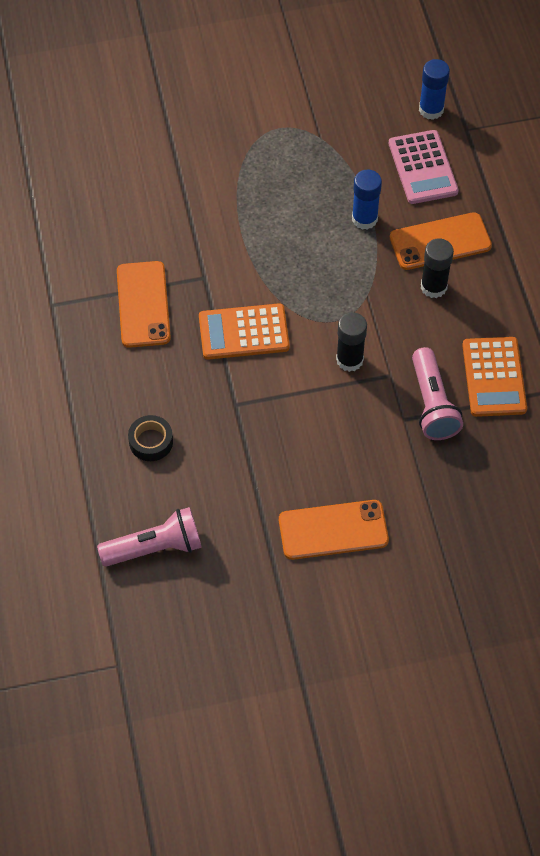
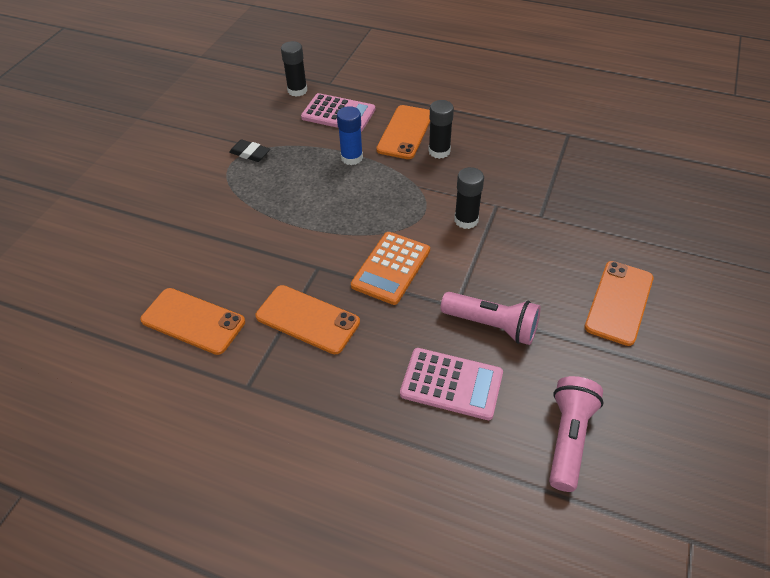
camera: 55 degrees left, 10 degrees down
black tape [128,415,173,461] -> pink calculator [400,348,503,420]
pink flashlight [412,347,463,440] -> pink flashlight moved to [441,292,541,345]
blue glue stick [419,59,450,120] -> black glue stick [281,41,307,97]
orange calculator [462,337,527,417] -> none
none -> orange phone [140,288,245,355]
none -> black eraser [229,139,270,162]

